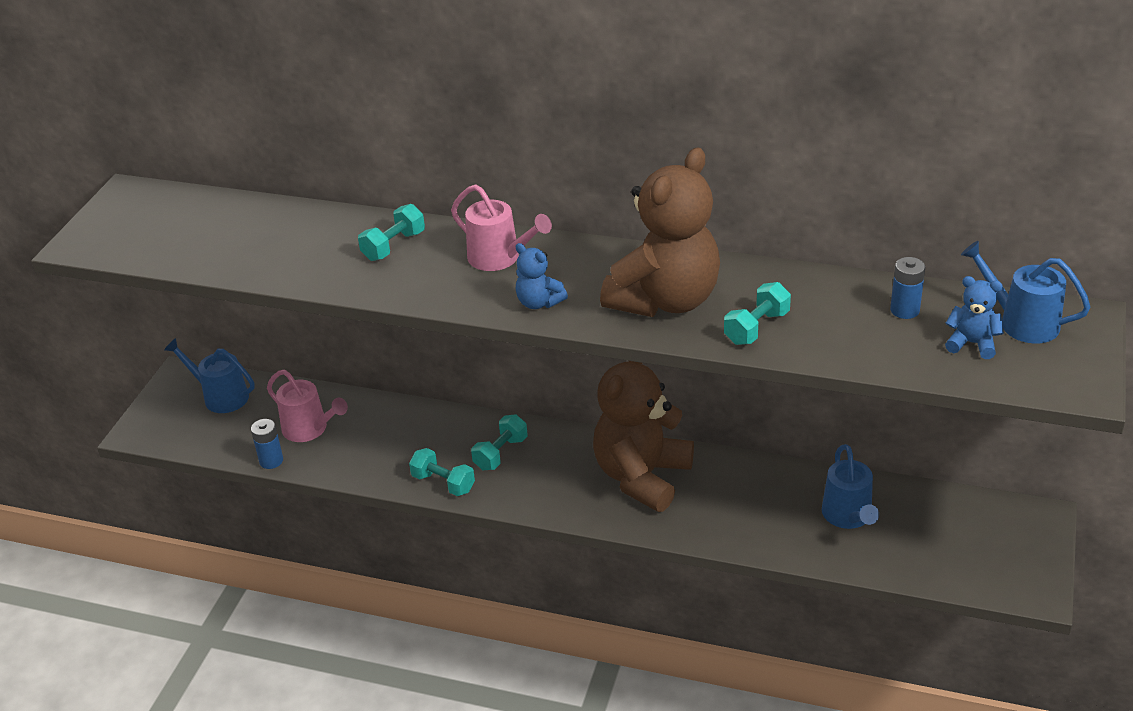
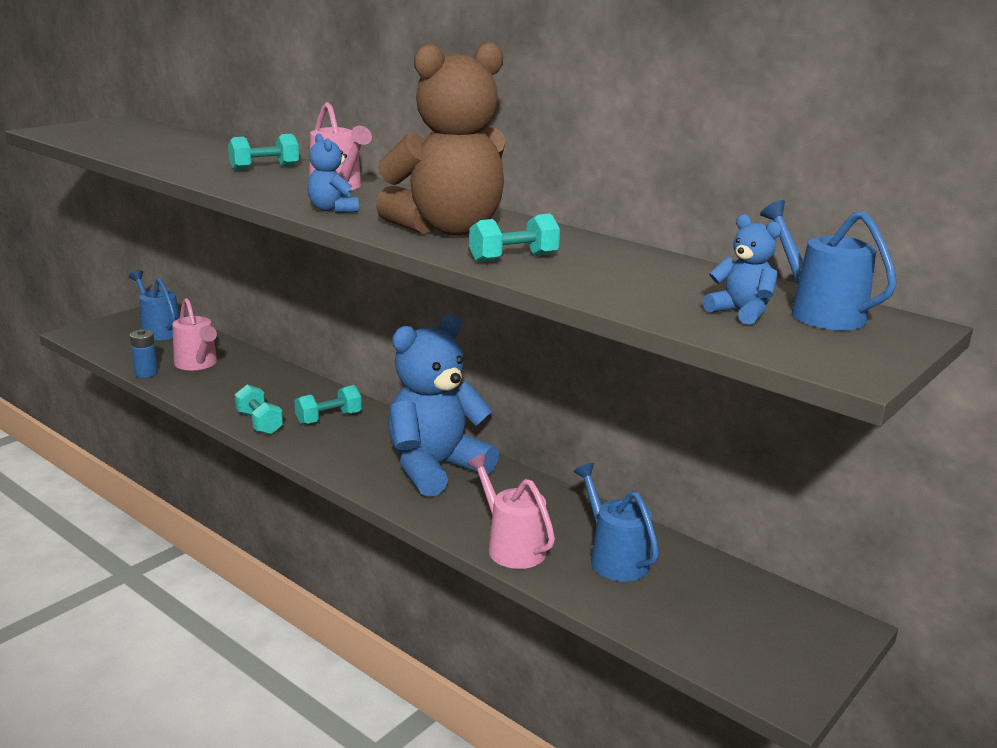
camera: 20 degrees right, 15 degrees down
brown teddy bear [593,361,694,512] -> blue teddy bear [388,314,499,497]
blue watering can [822,444,879,529] -> blue watering can turned 135 degrees clockwise [574,463,659,582]
blue battery [890,257,925,319] -> none
none -> pink watering can [467,454,555,569]

